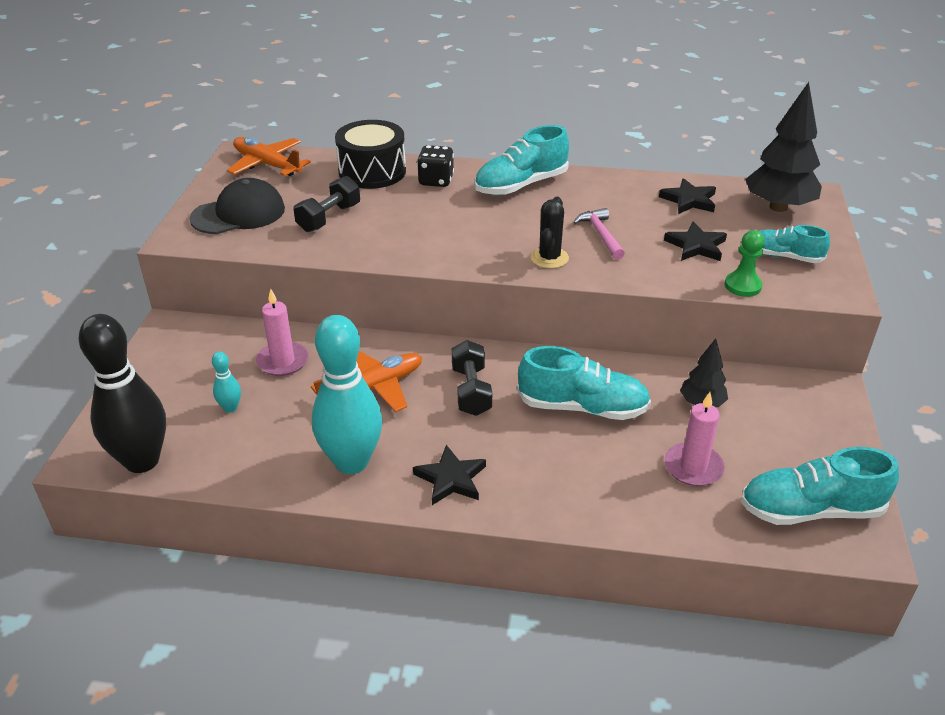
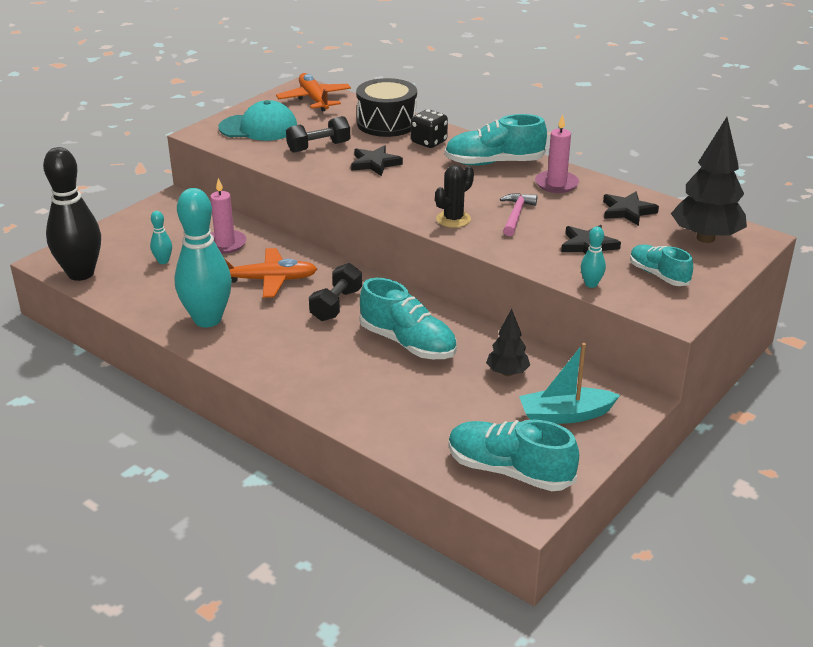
camera: 30 degrees right, 5 degrees down
black cap [189,178,285,234] -> turquoise cap [218,100,297,141]
black star [413,445,486,505] -> black star moved to [351,145,403,176]
pink candle [665,392,725,486] -> pink candle moved to [535,114,579,193]
green pawn [725,230,765,297] -> turquoise bowling pin [581,227,606,288]
none -> turquoise boat [519,343,620,424]

